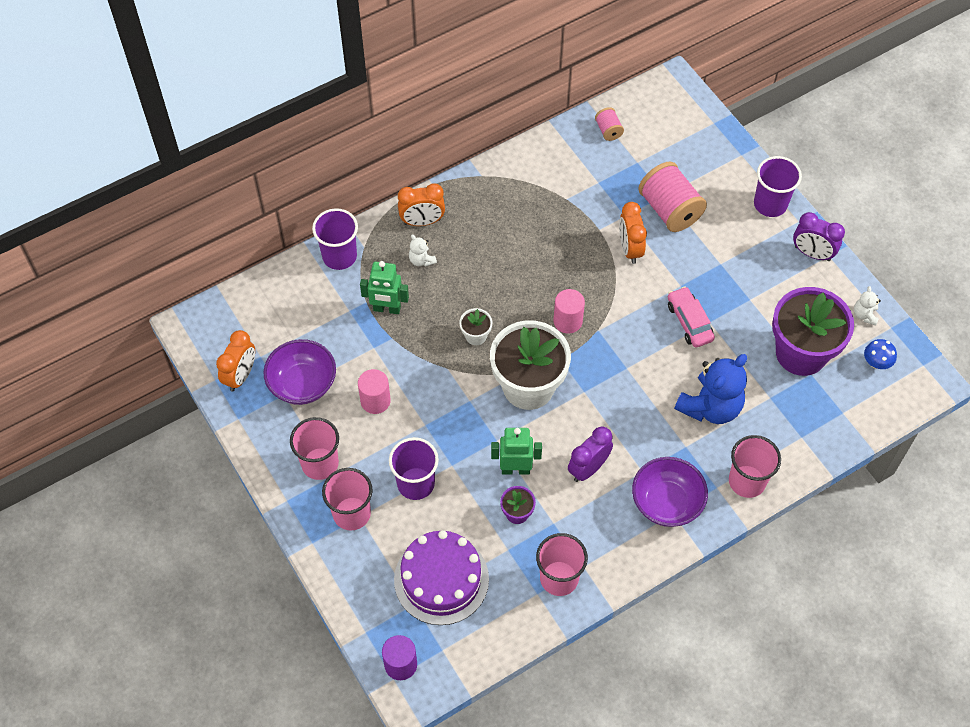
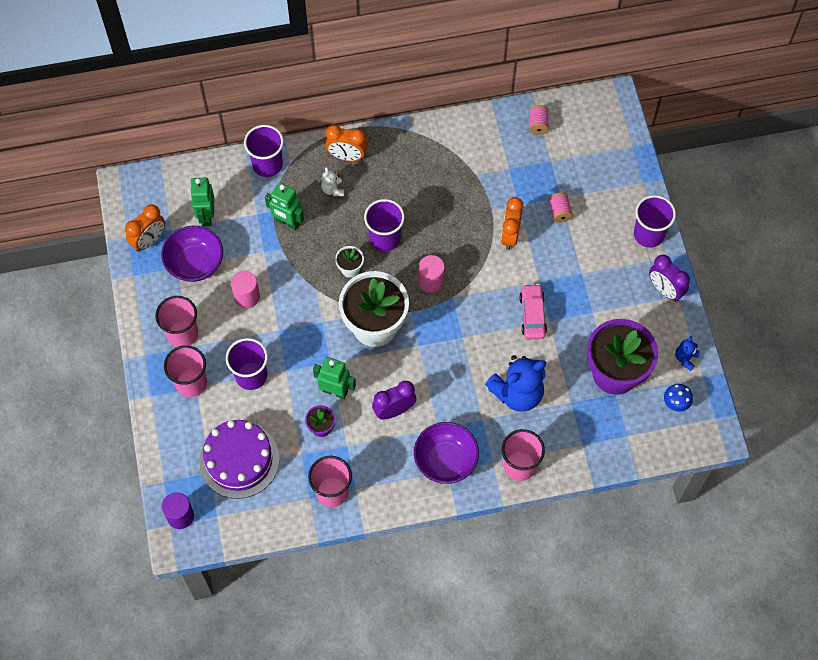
camera: 20 degrees right, 5 degrees up
pink spool [638,161,707,232] -> pink spool [548,192,573,223], size x0.49
white teddy bear [854,286,881,326] -> blue teddy bear [675,336,699,371]
none -> green robot [190,178,214,226]
none -> purple cup [364,199,405,251]

